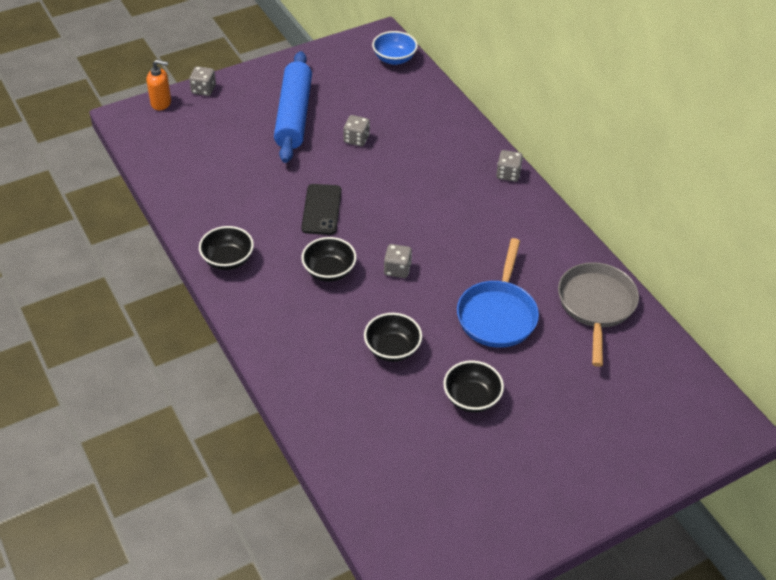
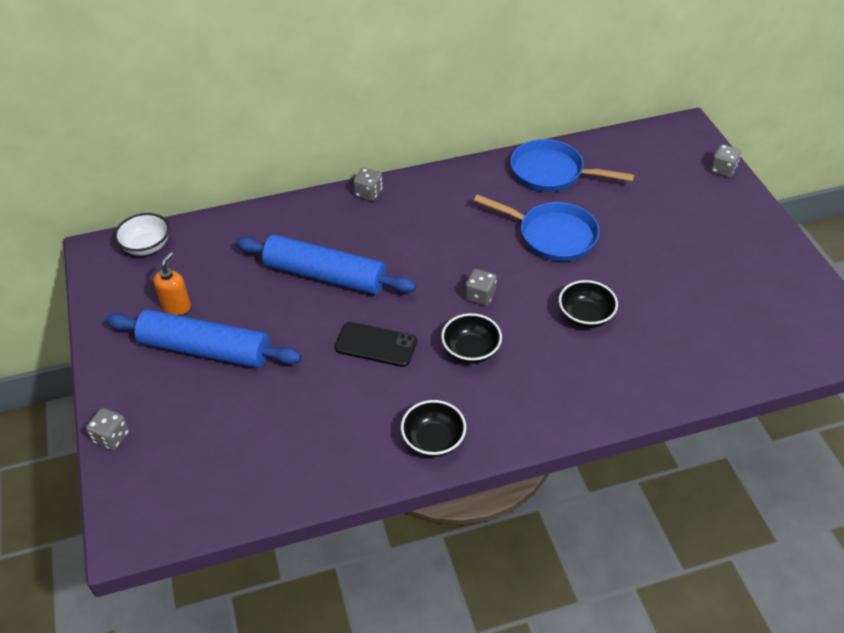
camera: 75 degrees left, 0 degrees up
orange soap dispenser [147,60,171,110] -> orange soap dispenser moved to [153,252,191,315]
grey dice [343,115,370,146] -> grey dice moved to [710,144,741,178]
blue bowl [372,31,418,65] -> white bowl [114,213,170,256]
black bowl [443,360,504,413] -> none
grey pan [558,262,639,367] -> blue pan [510,139,634,192]
none -> blue rolling pin [236,235,416,295]

